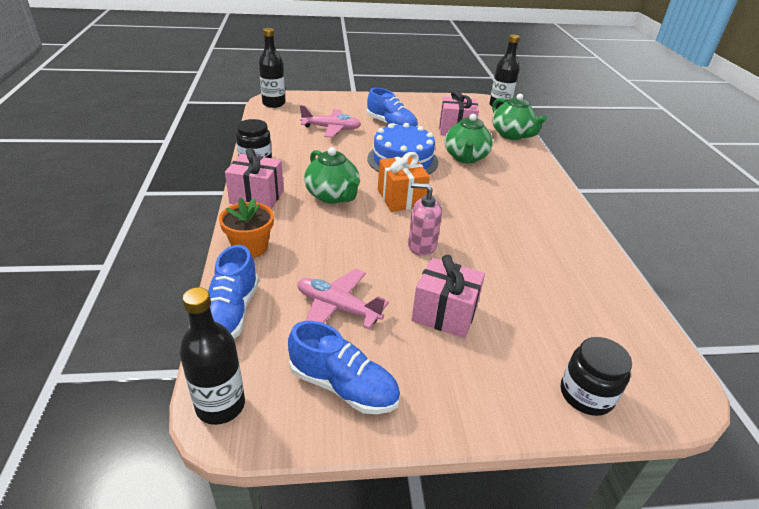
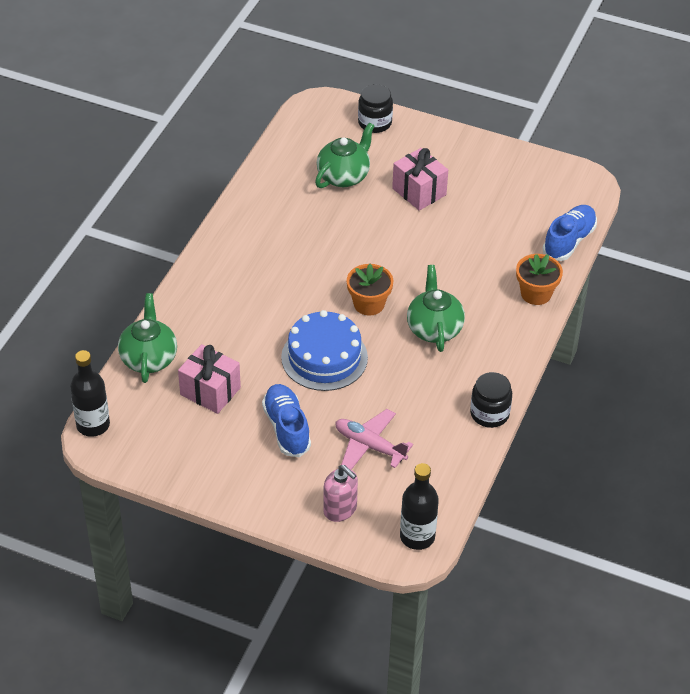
camera: 150 degrees left, 10 degrees up
black bottle [179,287,245,425] -> none
pink gift [225,148,284,209] -> none
blue shoe [288,321,400,414] -> none
pink plane [297,269,389,329] -> none
orange gift [378,152,430,212] -> orange flower pot [347,264,394,316]
pink soap dispenser [408,183,442,256] -> pink soap dispenser moved to [323,465,358,522]
green teapot [445,114,493,164] -> green teapot moved to [315,122,375,188]

